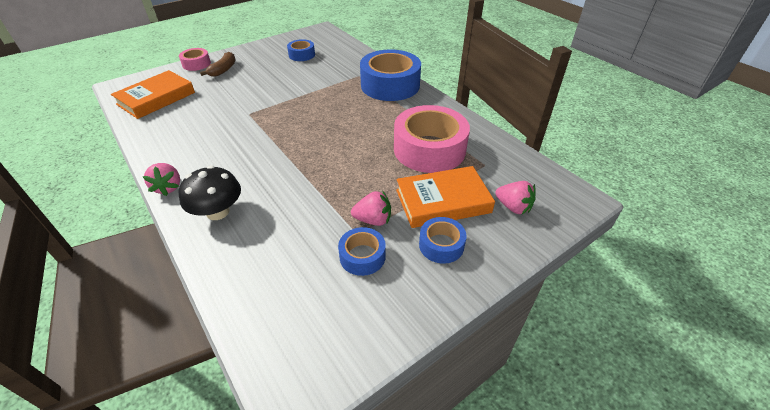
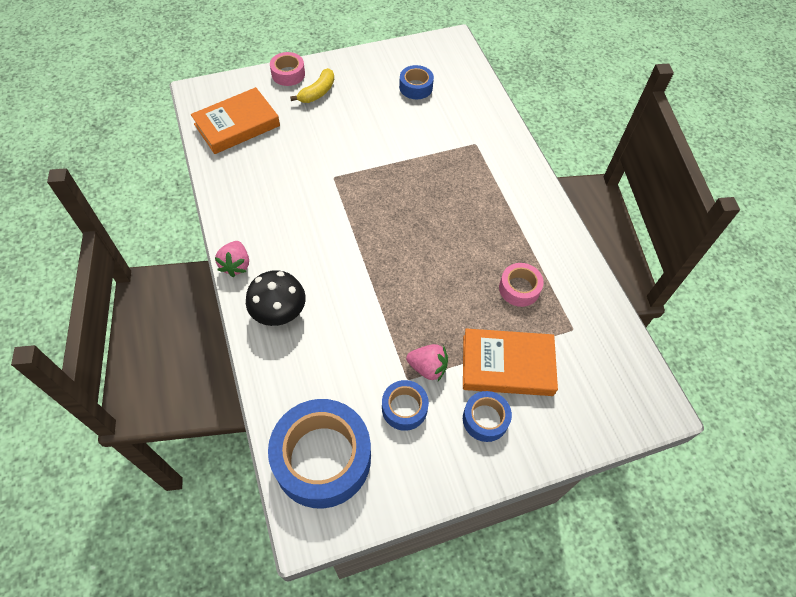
camera: 15 degrees right, 15 degrees up
brown banana [200,52,235,77] -> yellow banana [290,68,334,103]
blue tape [360,49,421,101] -> blue tape moved to [268,399,371,508]
pink tape [394,105,470,173] -> pink tape [499,263,544,307], size x0.49
pink strawberry [495,181,536,214] -> none

